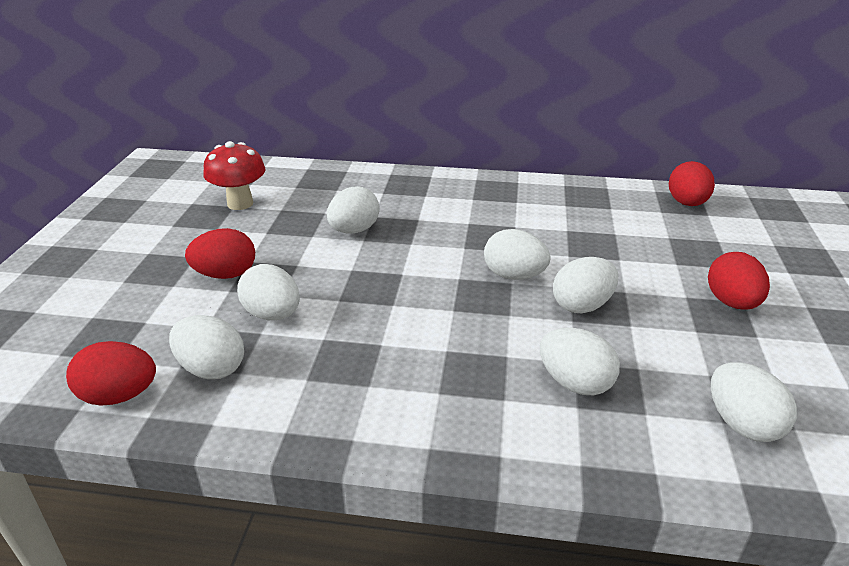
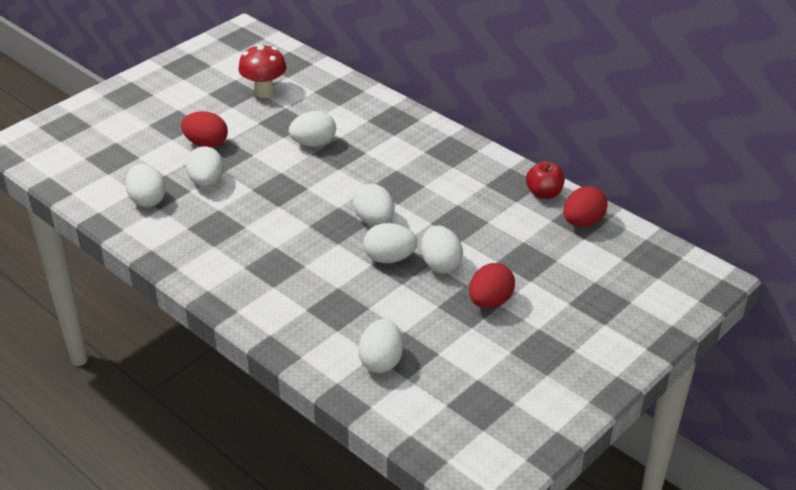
camera: 35 degrees right, 5 degrees up
red egg [66,341,156,406] -> none
white egg [540,328,620,395] -> white egg moved to [421,226,463,273]
none -> red apple [526,161,565,199]

